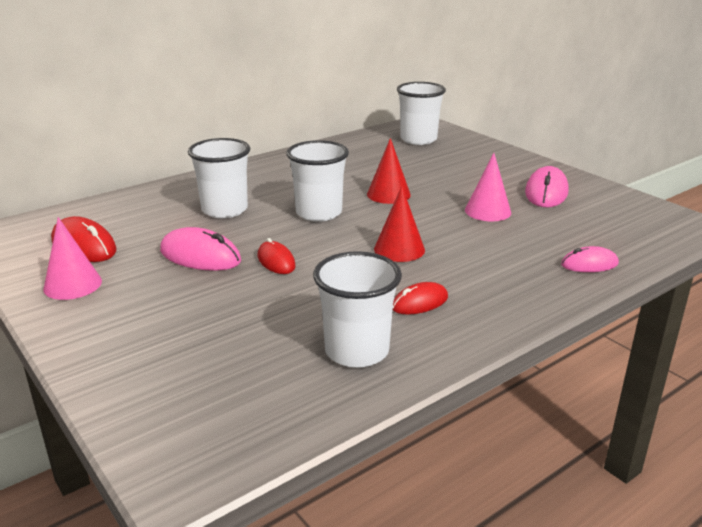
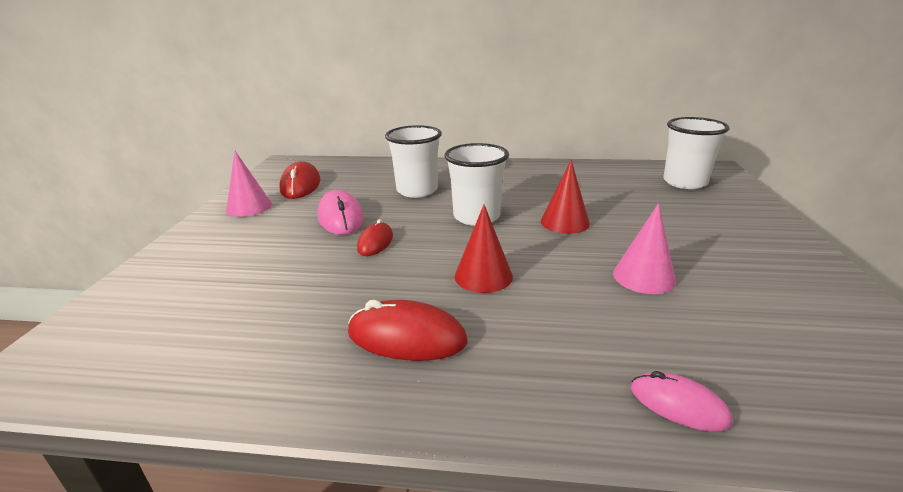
camera: 45 degrees right, 0 degrees up
white cup [313,251,402,368] -> none
red mouse [393,282,448,315] -> red mouse [348,300,468,361], size x1.58
pink mouse [525,166,568,207] -> none

